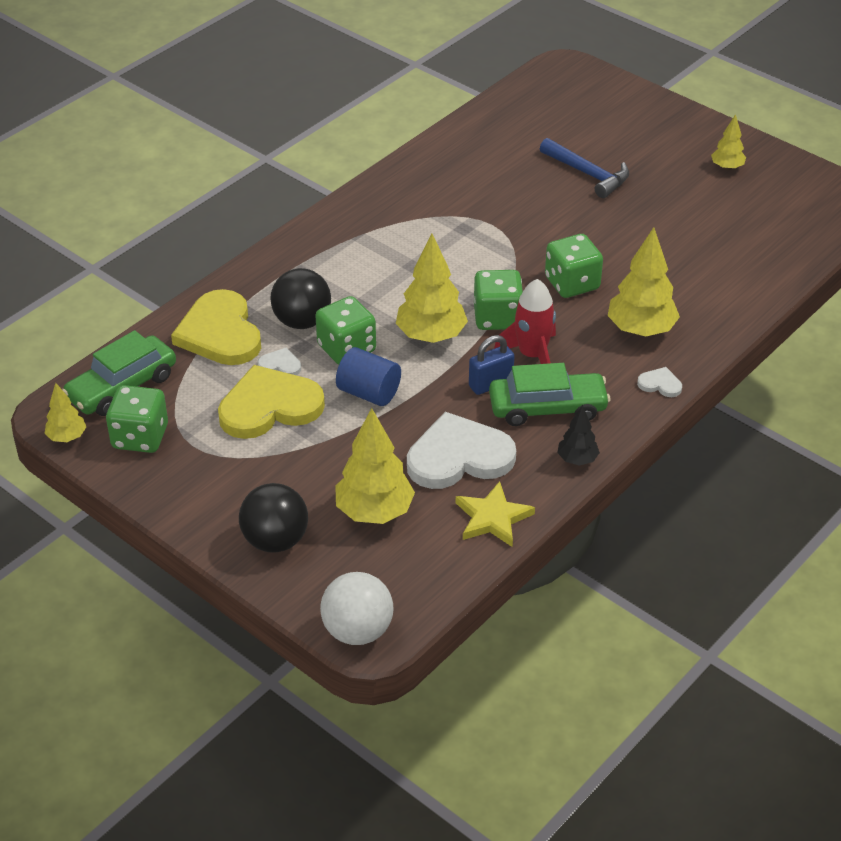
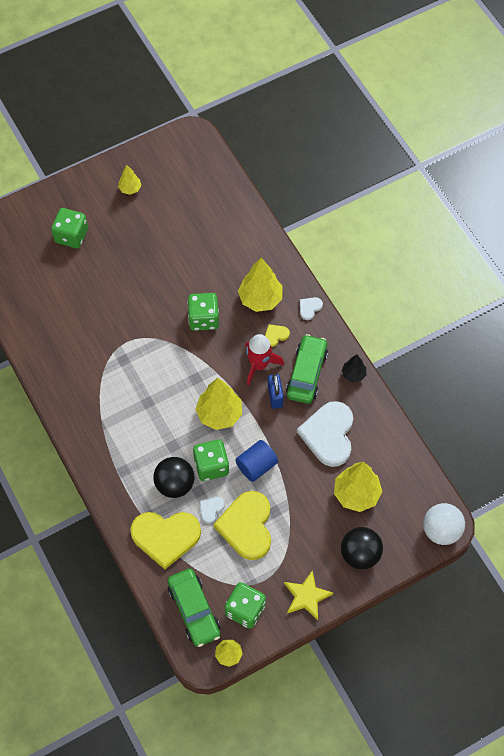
camera: 70 degrees left, 20 degrees up
yellow star [456,481,535,547] -> yellow star moved to [284,570,333,620]
green dice [474,270,523,330] -> green dice moved to [51,208,88,248]
blue hammer [540,138,629,198] -> none
none -> yellow heart [265,324,290,347]

